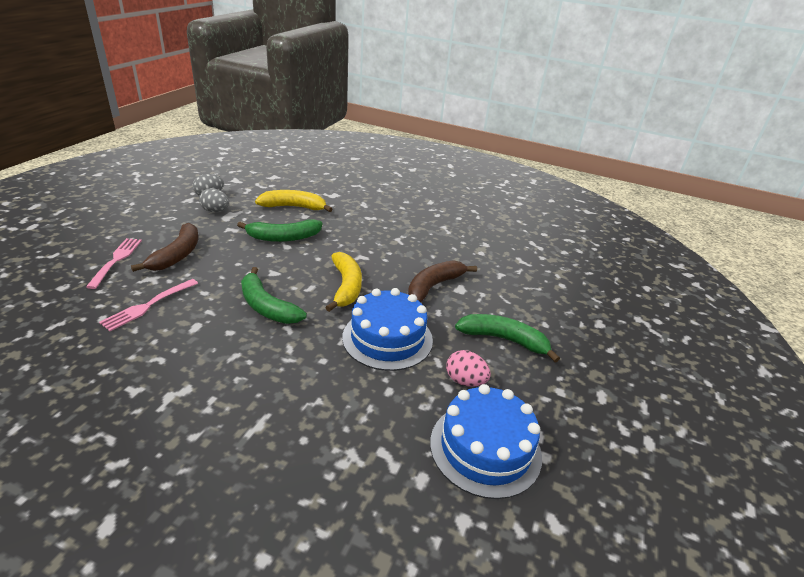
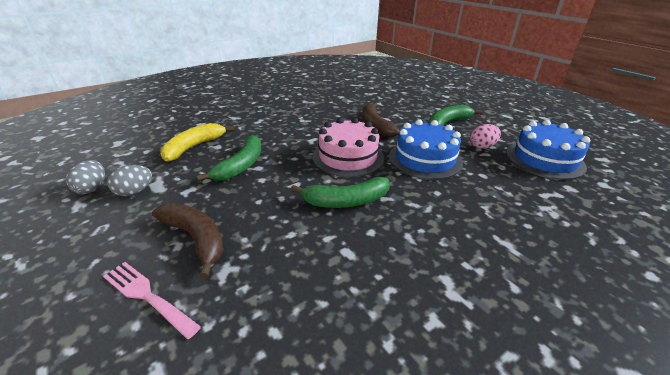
camera: 55 degrees left, 0 degrees up
pink fork [99,279,198,331] -> none
yellow banana [325,252,362,312] -> pink cake [312,118,384,177]

